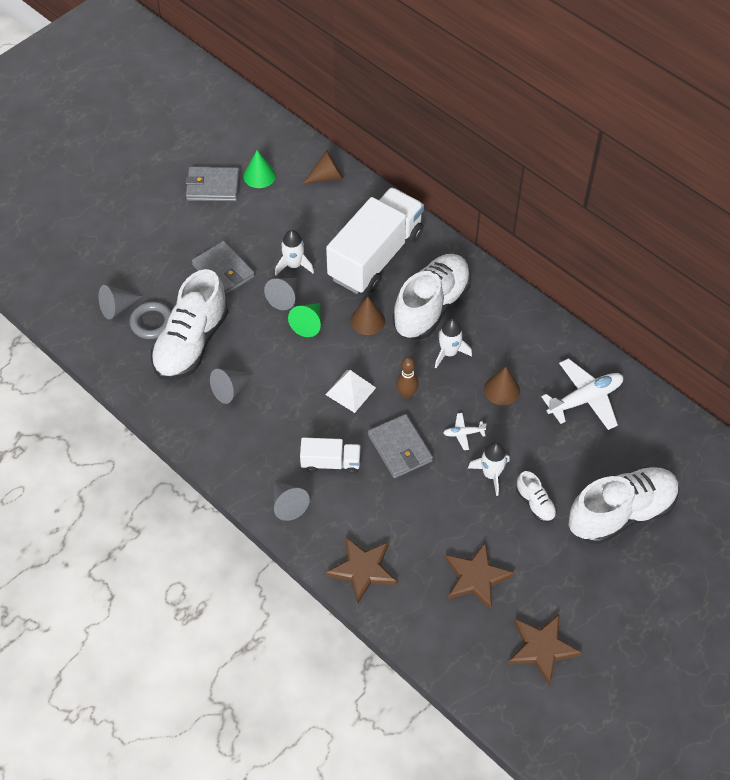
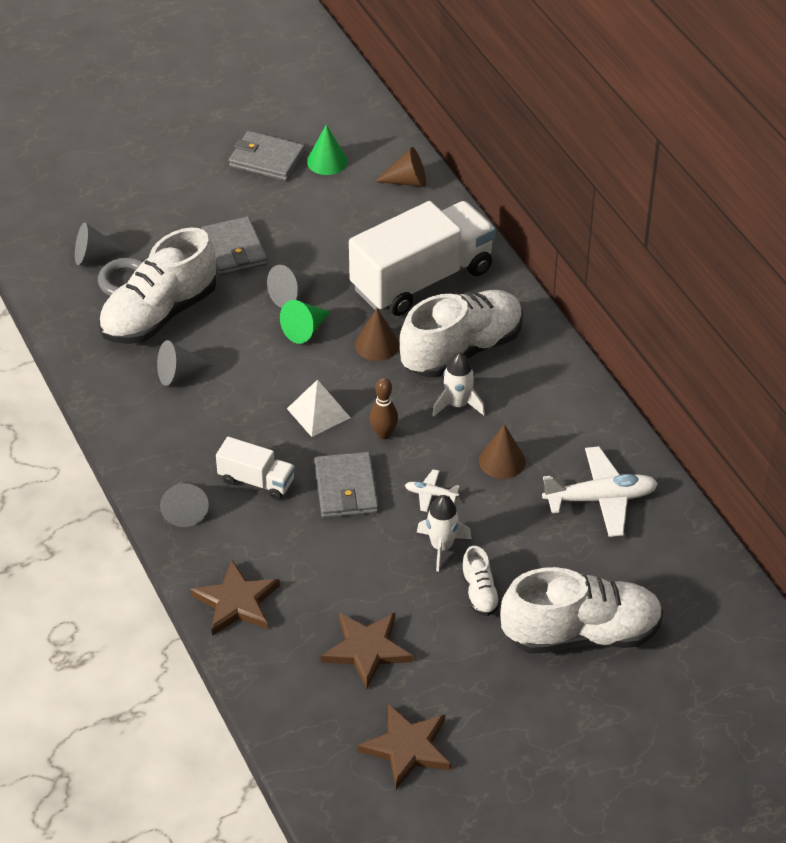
camera: 20 degrees right, 10 degrees down
white rocket [275,230,314,275] -> none

